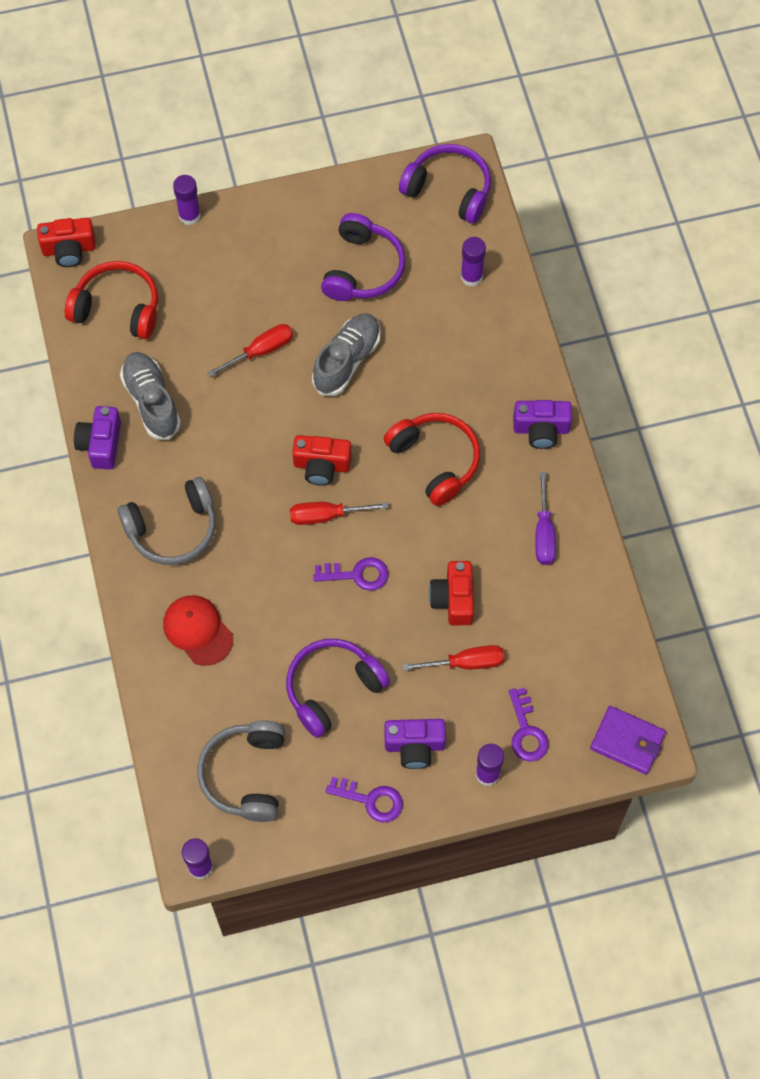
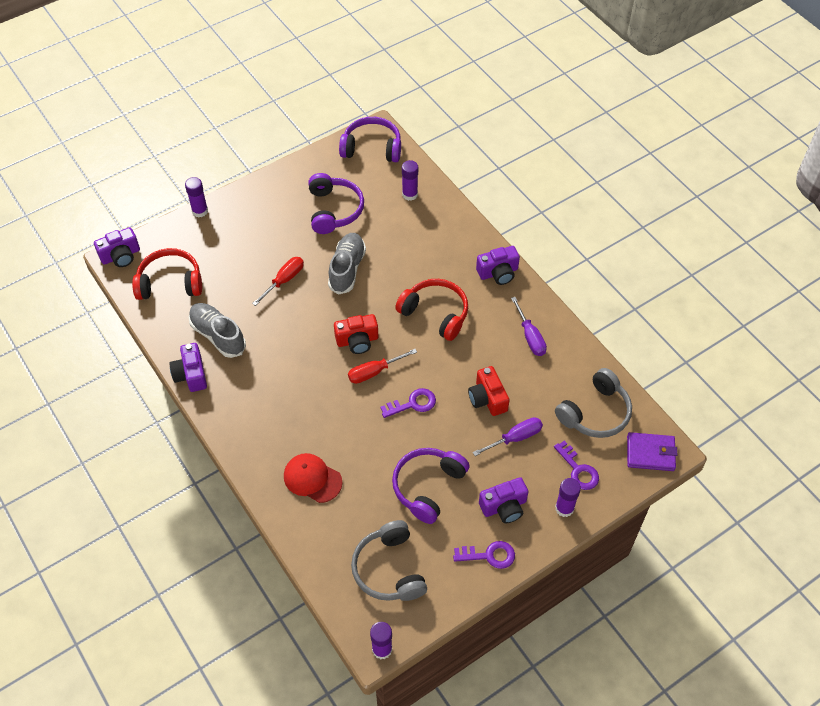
camera: 20 degrees left, 10 degrees down
red camera [37,218,96,267] -> purple camera [94,227,140,267]
grey headphones [117,477,216,565] -> grey headphones moved to [555,368,632,438]
red screwdriver [403,645,505,671] -> purple screwdriver [473,417,543,456]

